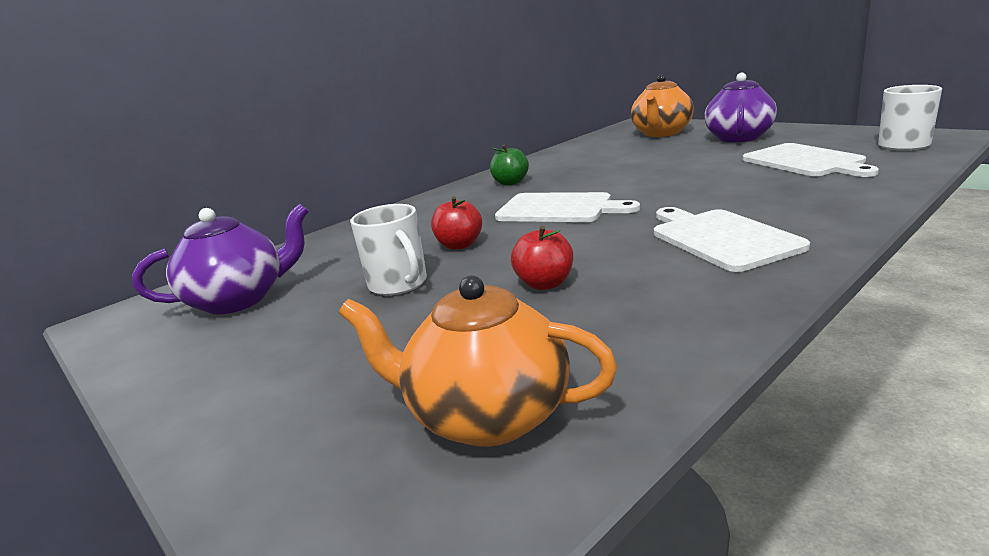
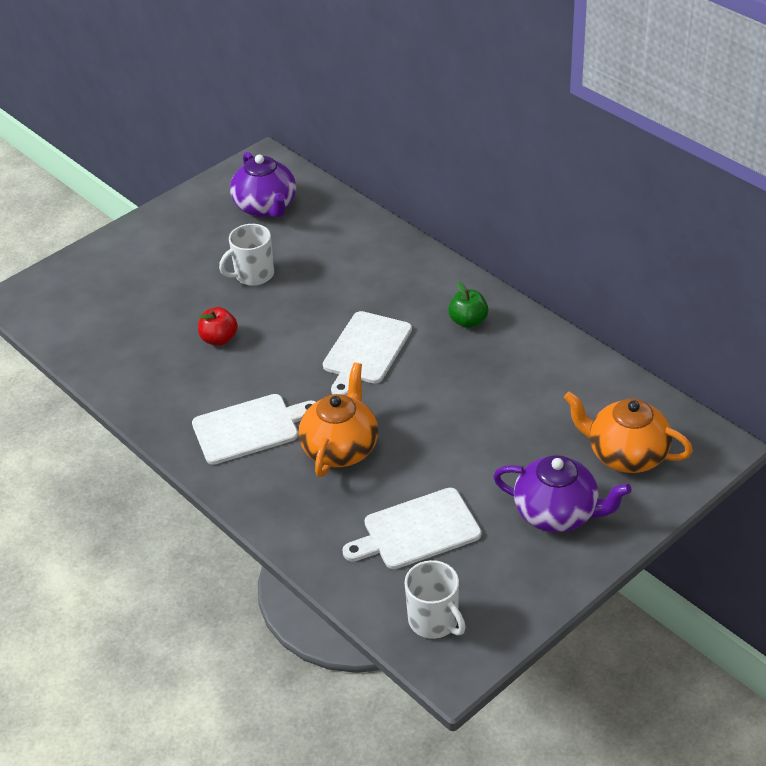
camera: 90 degrees right, 20 degrees up
orange teapot [339,276,617,447] -> orange teapot moved to [299,362,378,477]
red apple [431,197,482,250] -> none

